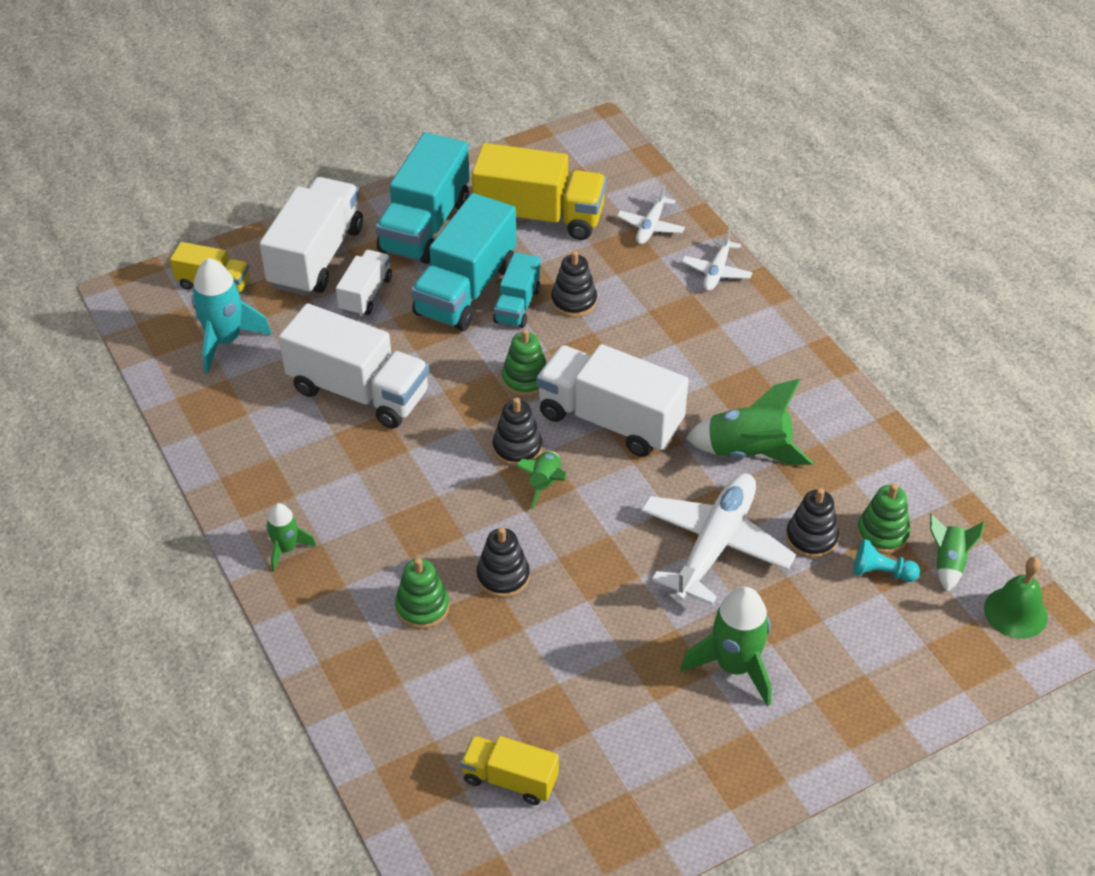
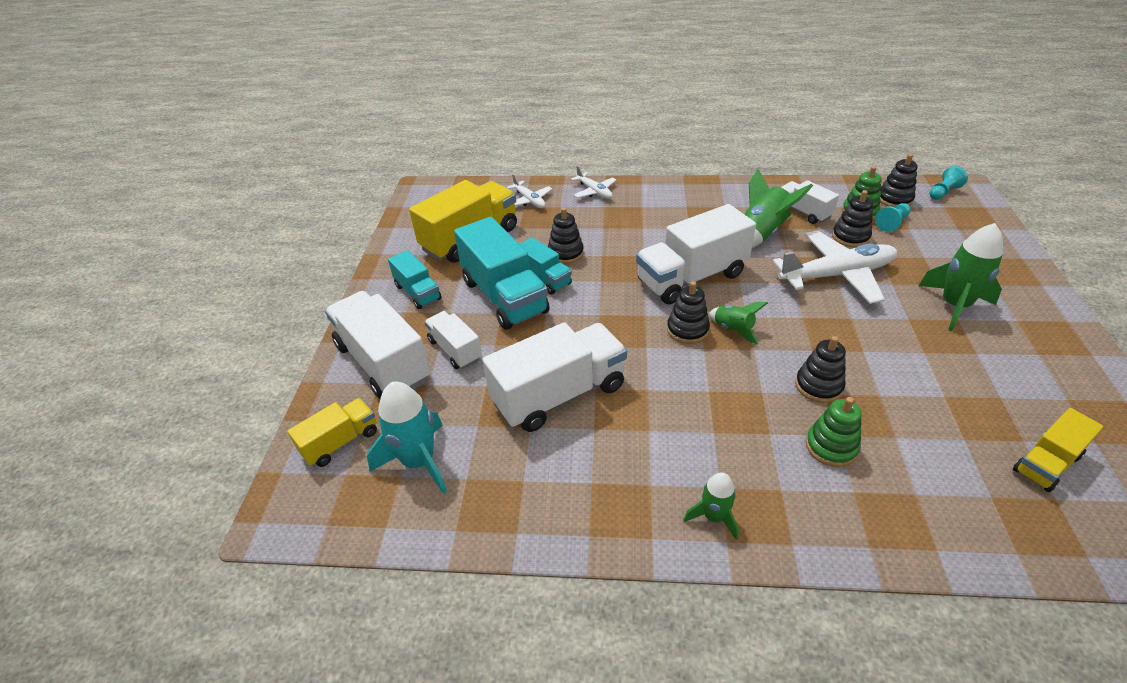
camera: 55 degrees left, 5 degrees down
turquoise truck [376,132,469,264] -> turquoise truck [388,250,442,309], size x0.55
green stacking toy [502,329,547,397] -> none
white plane [641,473,796,605] -> white plane turned 105 degrees clockwise [772,230,897,304]
green rocket [930,514,985,592] -> black stacking toy [880,154,918,207]
green bell [984,557,1048,639] -> turquoise pawn [929,166,968,200]
none -> white truck [781,180,839,224]

